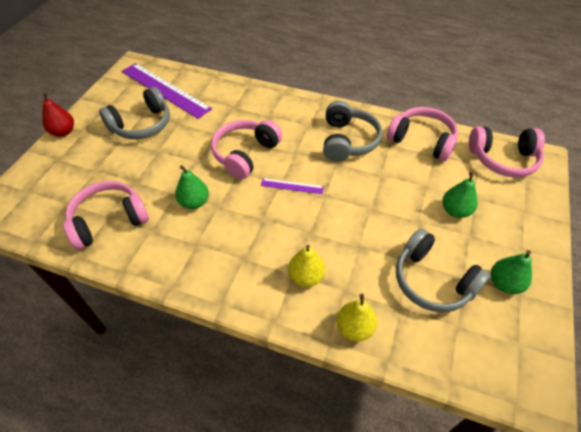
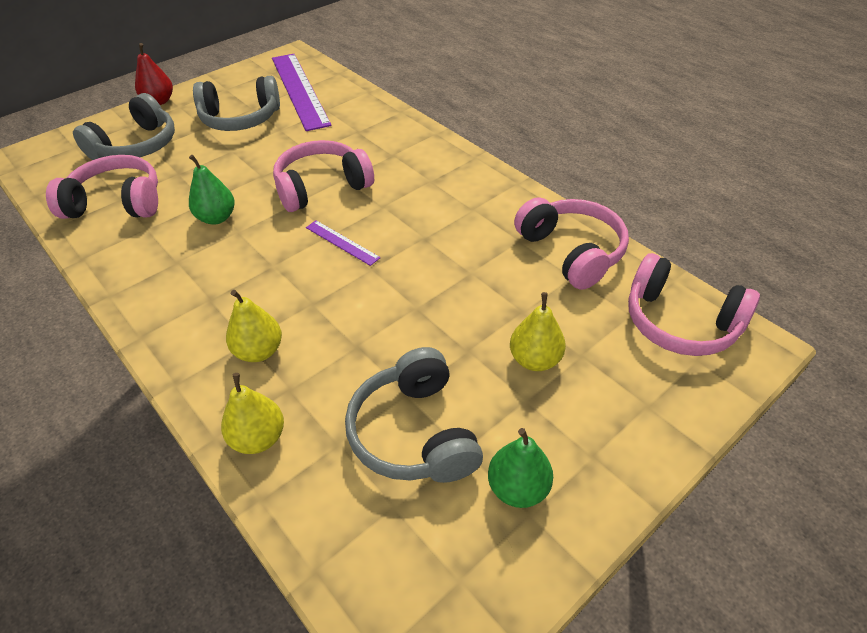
camera: 30 degrees right, 5 degrees down
grey headphones [323,101,383,162] -> grey headphones moved to [73,93,175,160]
green pear [443,171,478,218] -> yellow pear [510,292,566,371]

